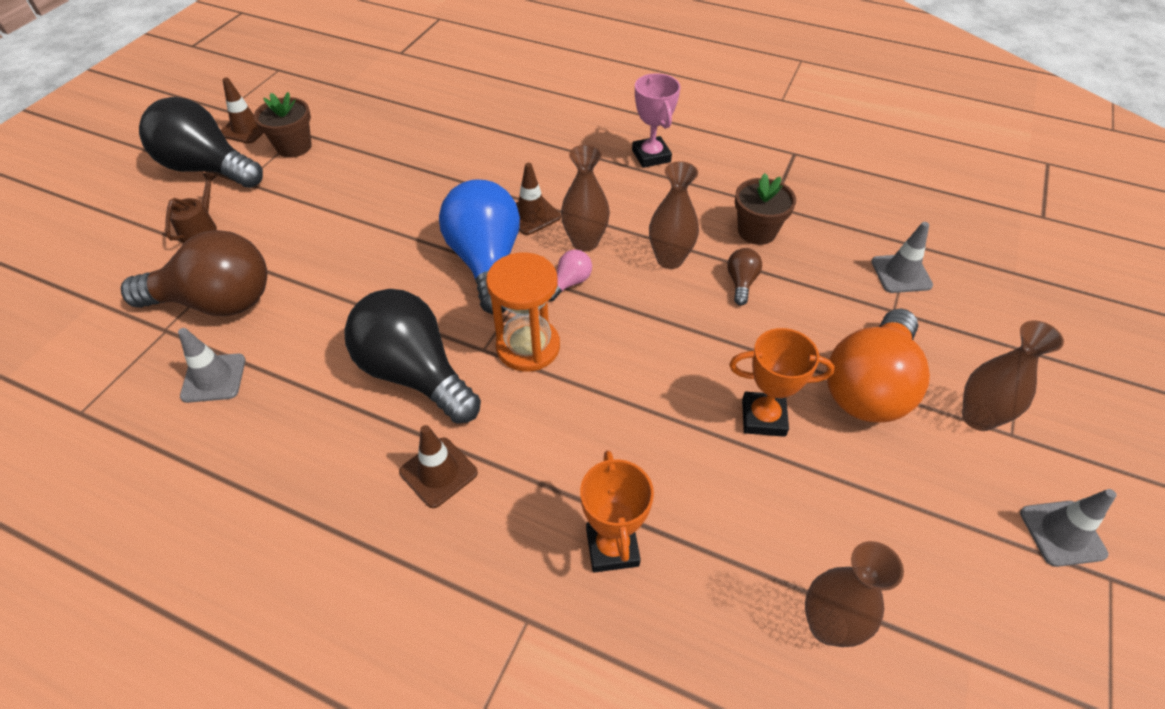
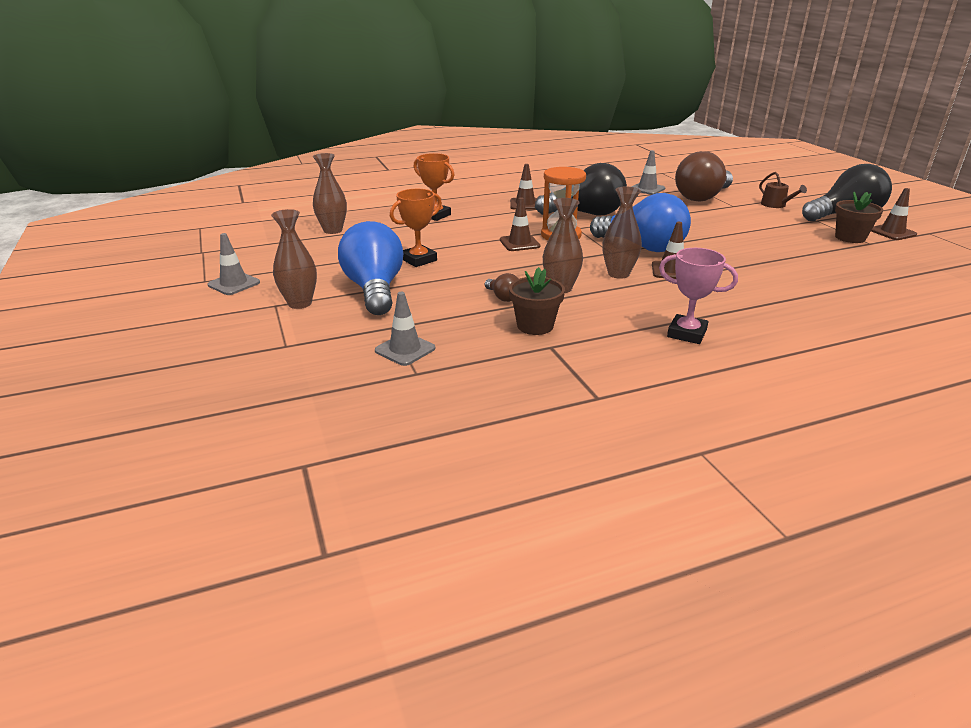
camera: 135 degrees right, 20 degrees down
pink light bulb [548,249,592,301] -> none
orange light bulb [827,309,930,422] -> blue light bulb [338,221,403,315]
none -> brown traffic cone [500,197,541,251]

